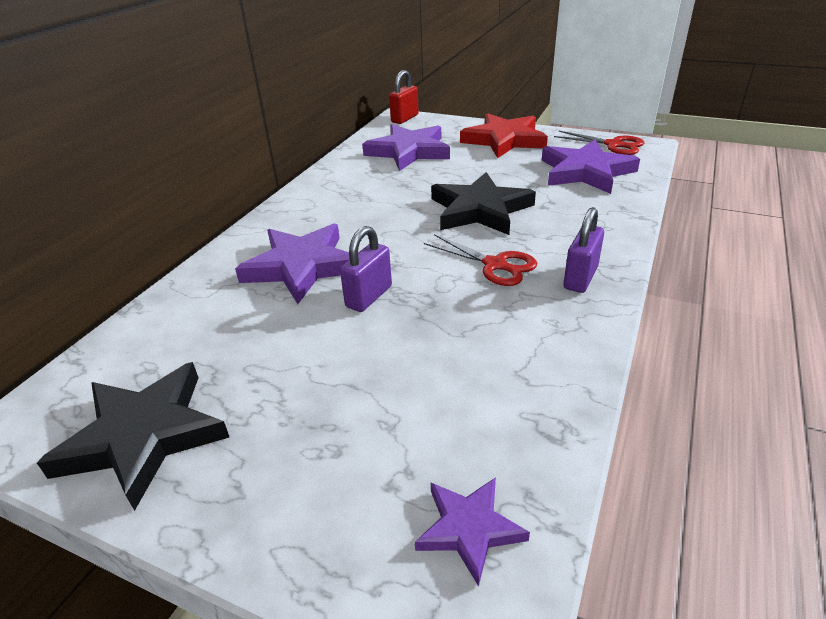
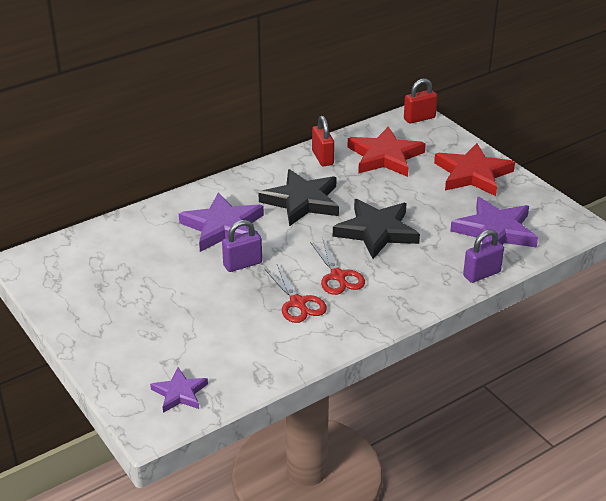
camera: 30 degrees right, 0 degrees up
black star [37,362,229,511] -> black star moved to [259,169,339,226]
purple star [362,124,450,171] -> red star [347,126,426,177]
red scissors [554,131,644,155] -> red scissors moved to [264,265,327,323]
purple padlock [563,207,604,293] -> purple padlock moved to [463,229,504,283]
none -> red padlock [312,116,334,166]

